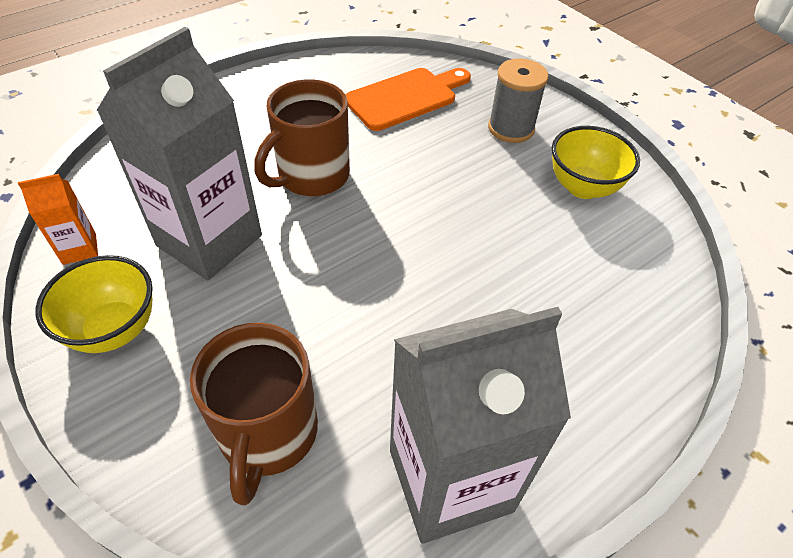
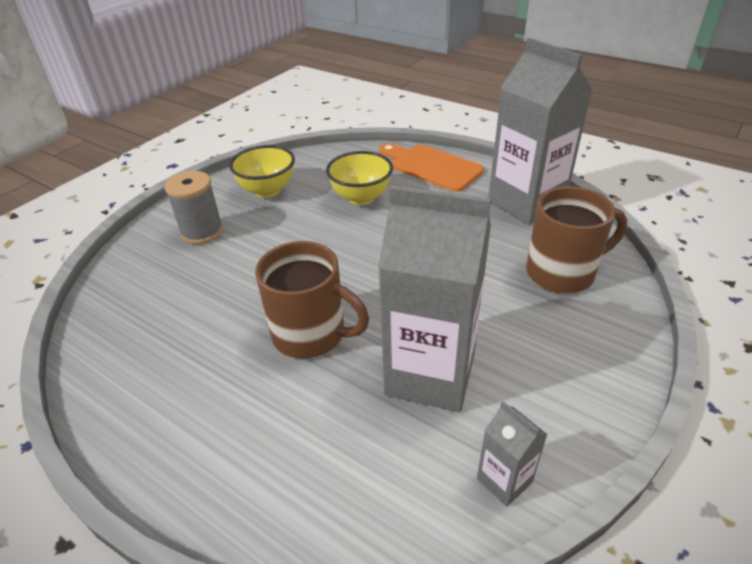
camera: 105 degrees left, 10 degrees down
orange carton [18,174,98,265] -> grey carton [477,401,548,507]
yellow bowl [36,255,153,353] -> yellow bowl moved to [326,151,393,205]
orange cutting board [345,68,471,131] -> orange cutting board moved to [379,143,484,192]

